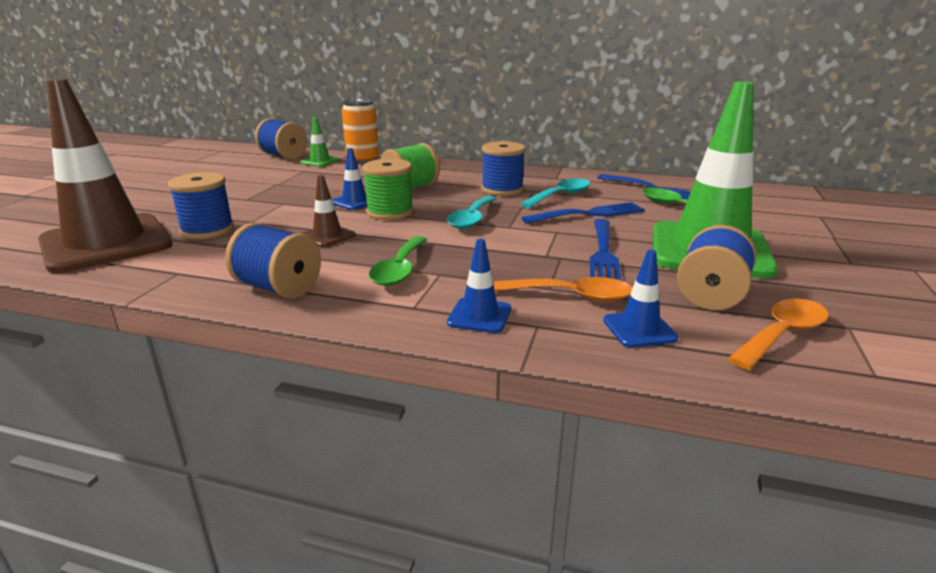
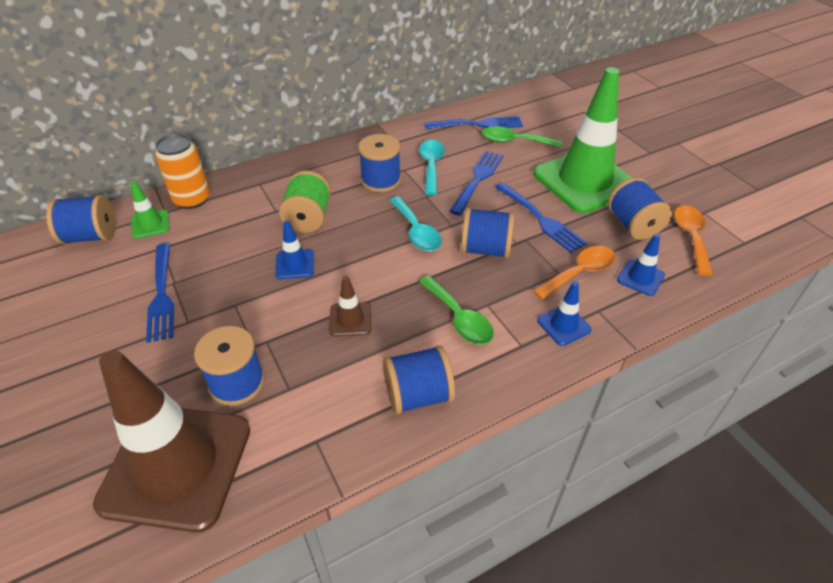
camera: 45 degrees left, 20 degrees up
green spool [363,159,414,220] -> none
none -> blue fork [146,243,174,343]
none -> blue spool [461,207,515,258]

